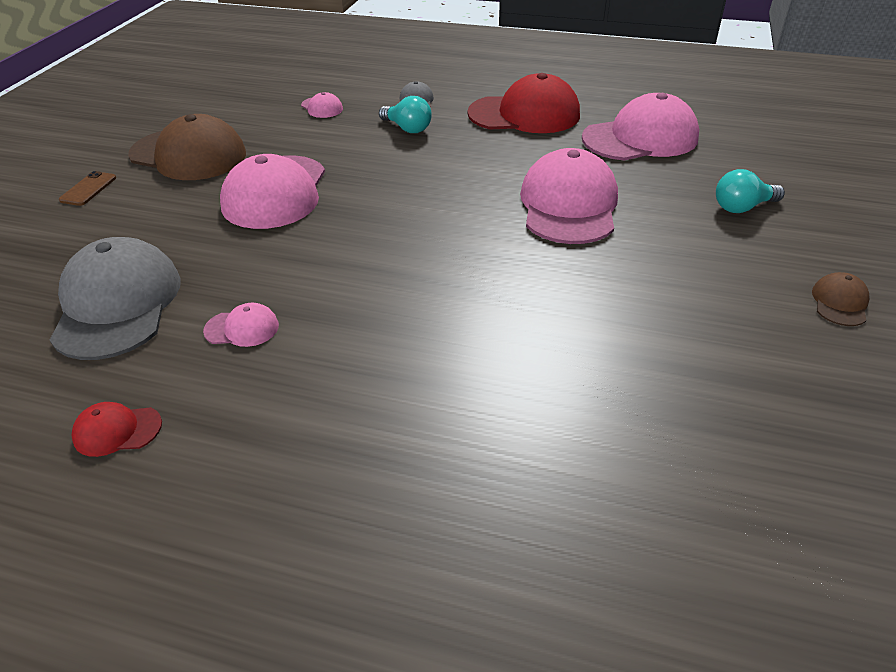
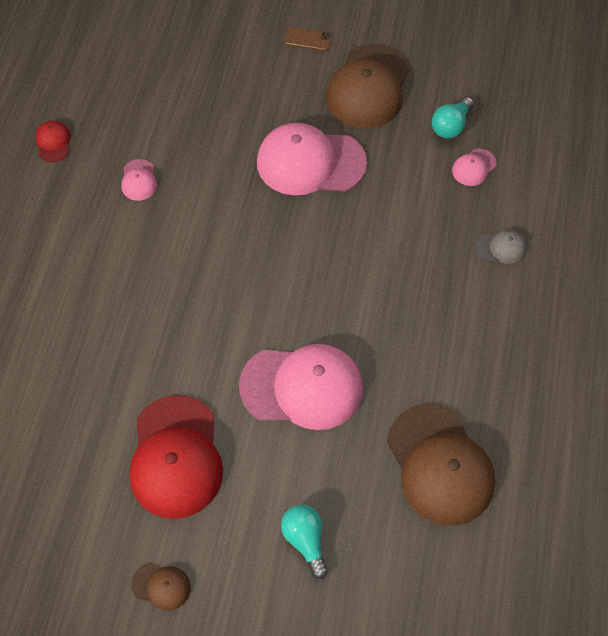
camera: 85 degrees right, 20 degrees up
grey cap [50,237,181,360] -> none
turquoise light bulb [379,96,432,133] -> turquoise light bulb moved to [432,97,474,139]
red cap [468,73,580,133] -> red cap moved to [129,395,223,519]
pink cap [582,93,699,161] -> brown cap [387,404,495,525]

